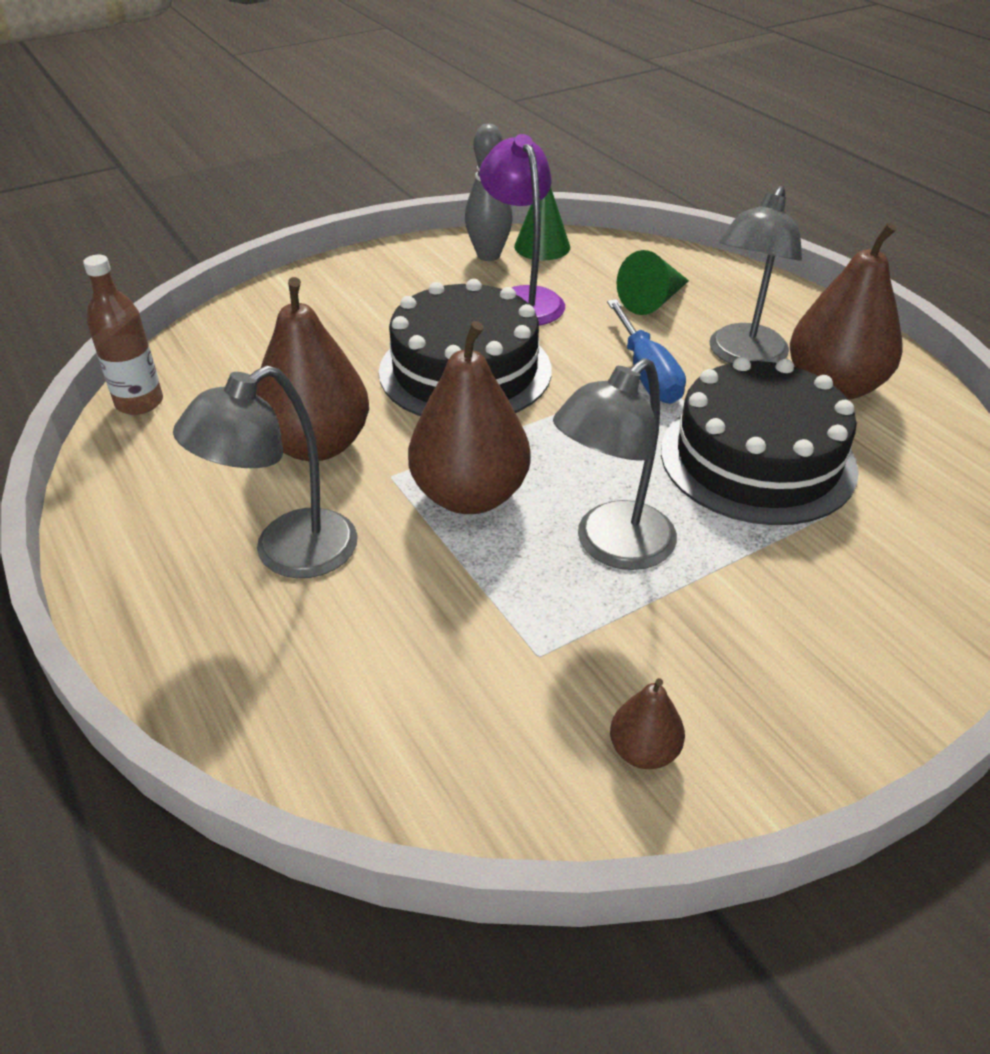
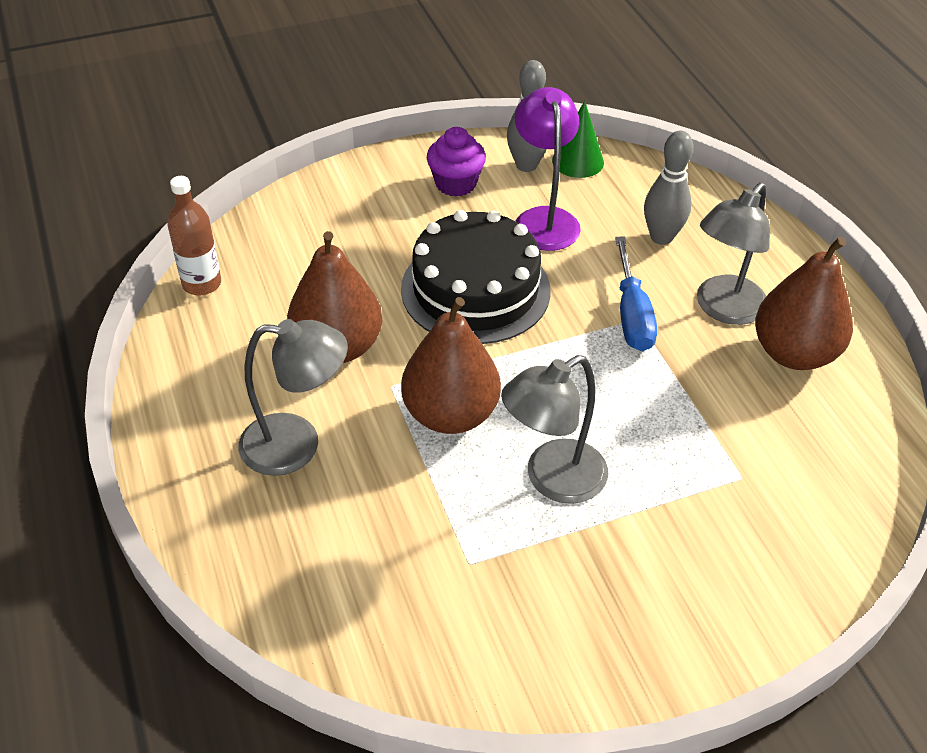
camera: 10 degrees right, 5 degrees up
grey lamp [173,365,358,578] -> grey lamp turned 150 degrees counterclockwise [239,319,348,476]
brown pear [610,678,685,769] -> none
green cone [617,250,689,315] -> grey bowling pin [644,131,693,245]
black cake [661,357,859,525] -> none
none -> purple cupcake [427,127,486,197]

